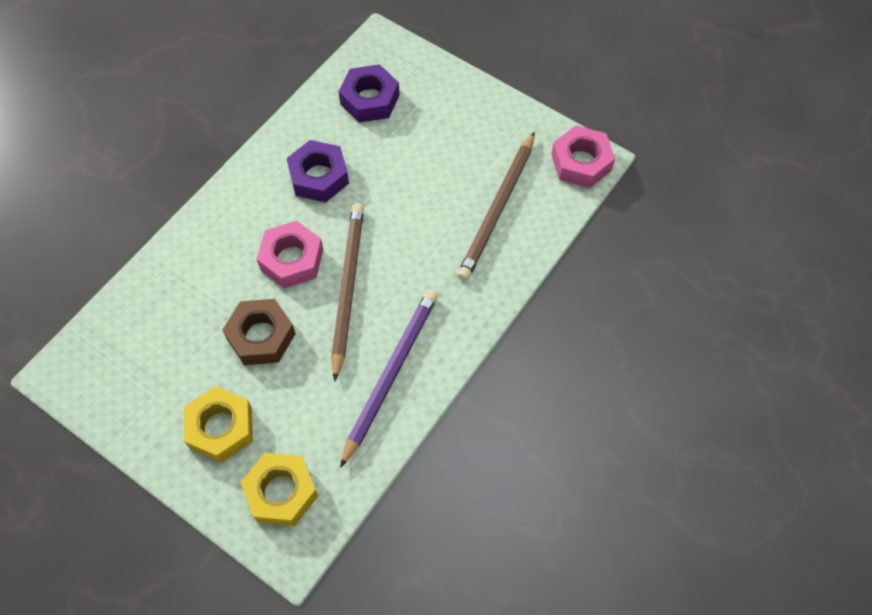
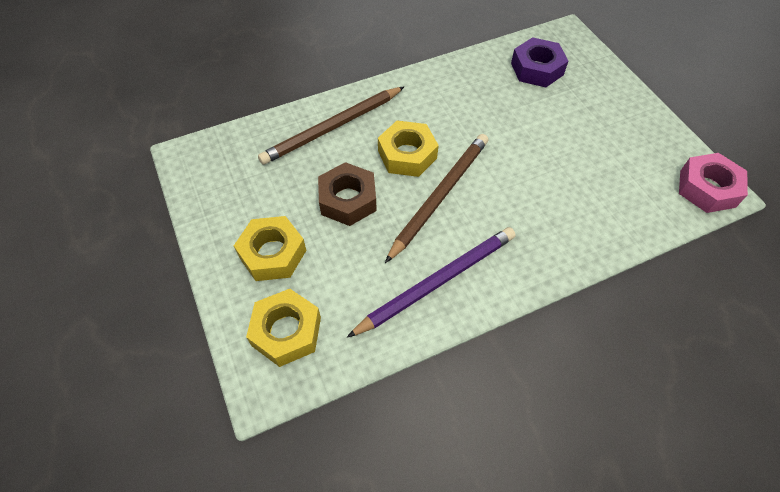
camera: 30 degrees right, 5 degrees down
pink nut [257,221,323,288] -> yellow nut [378,121,439,177]
purple nut [286,140,349,202] -> none
brown pencil [457,132,535,281] -> brown pencil moved to [258,87,404,165]

